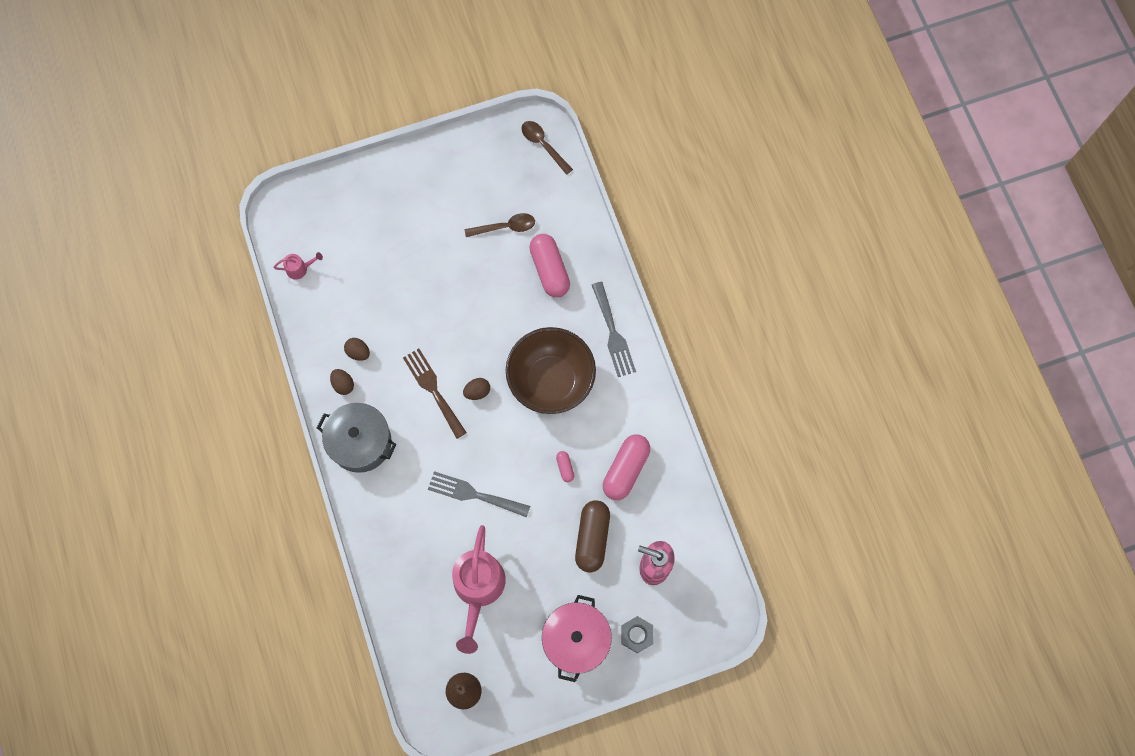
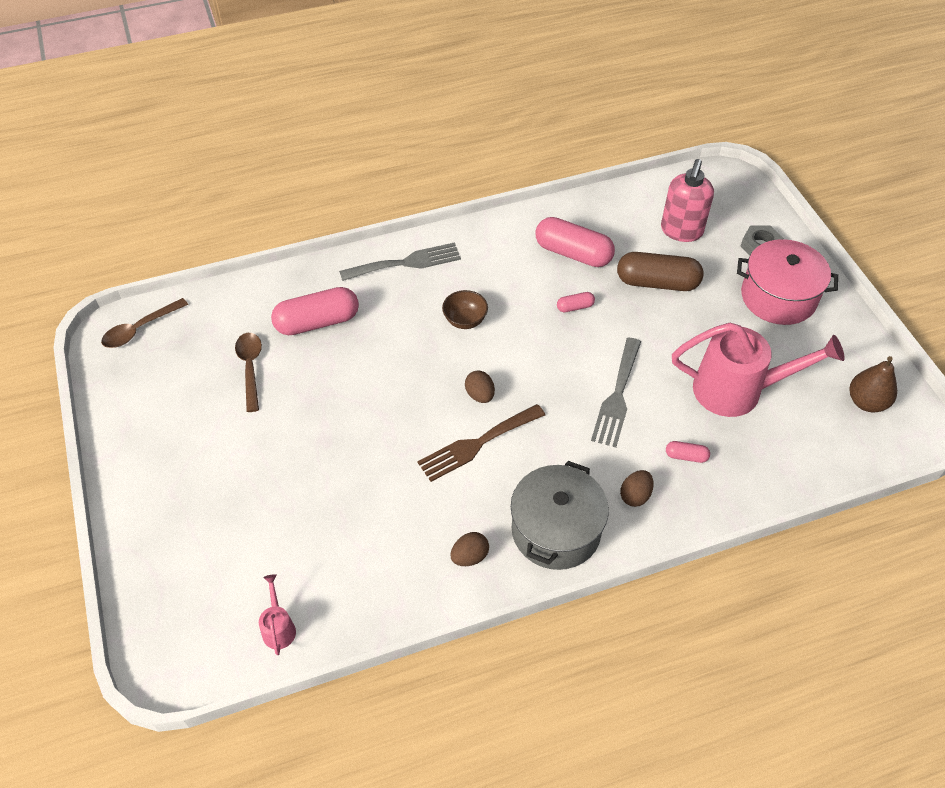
camera: 90 degrees left, 20 degrees down
brown egg [344,338,370,361] -> brown egg moved to [620,470,654,507]
brown bowl [506,327,596,414] -> brown bowl [442,290,488,329], size x0.41
none -> pink capsule [666,441,710,463]

